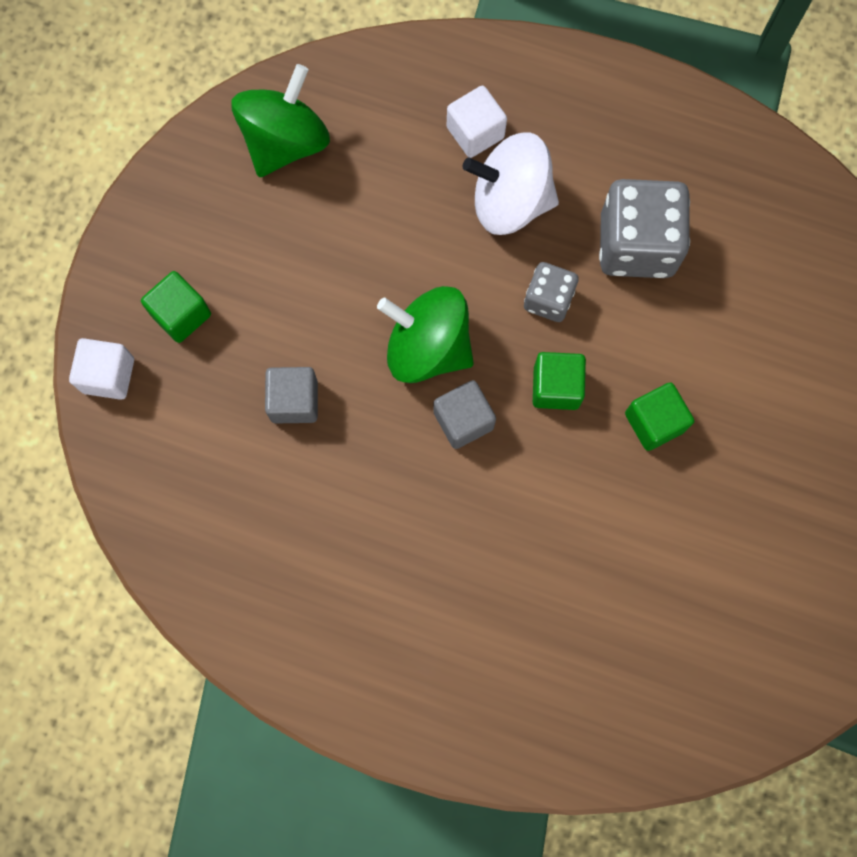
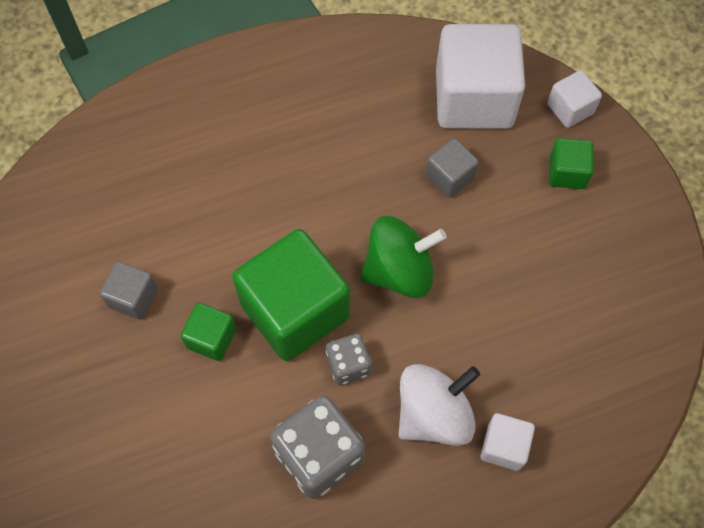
camera: 140 degrees right, 10 degrees down
green spinning top [231,64,330,177] -> none
grey cube [433,380,496,449] -> grey cube moved to [100,262,158,319]
green cube [533,352,586,410] -> green cube [232,229,350,361], size x2.11
none -> white cube [436,24,525,129]

